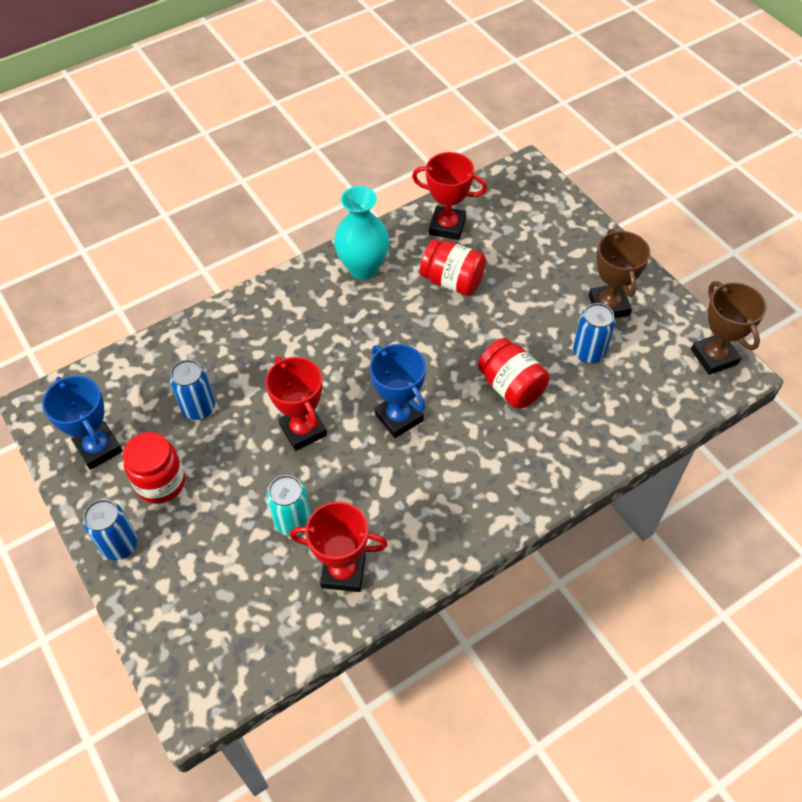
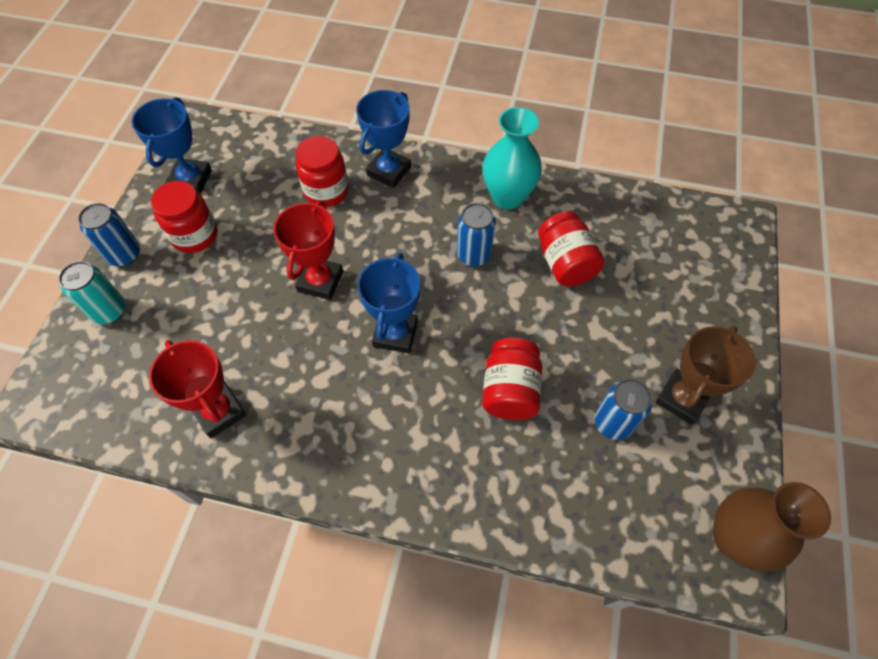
camera: 45 degrees right, 5 degrees up
blue can [169,360,215,420] -> blue can moved to [457,203,496,266]
turquoise can [266,475,311,536] -> turquoise can moved to [58,261,125,324]
red trophy [412,152,487,240] -> none
brown trophy [691,281,767,375] -> brown vase [713,482,831,571]
none -> red jar [296,136,348,207]
none -> blue trophy [356,90,411,188]

